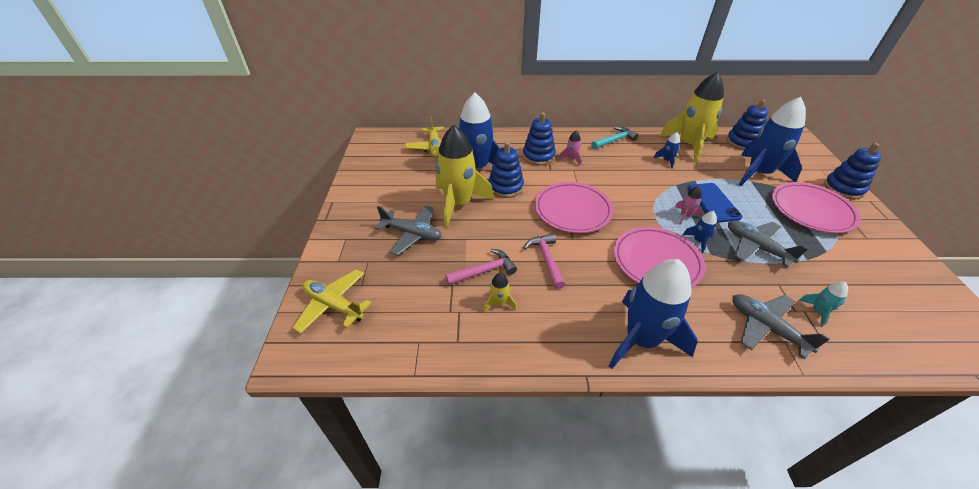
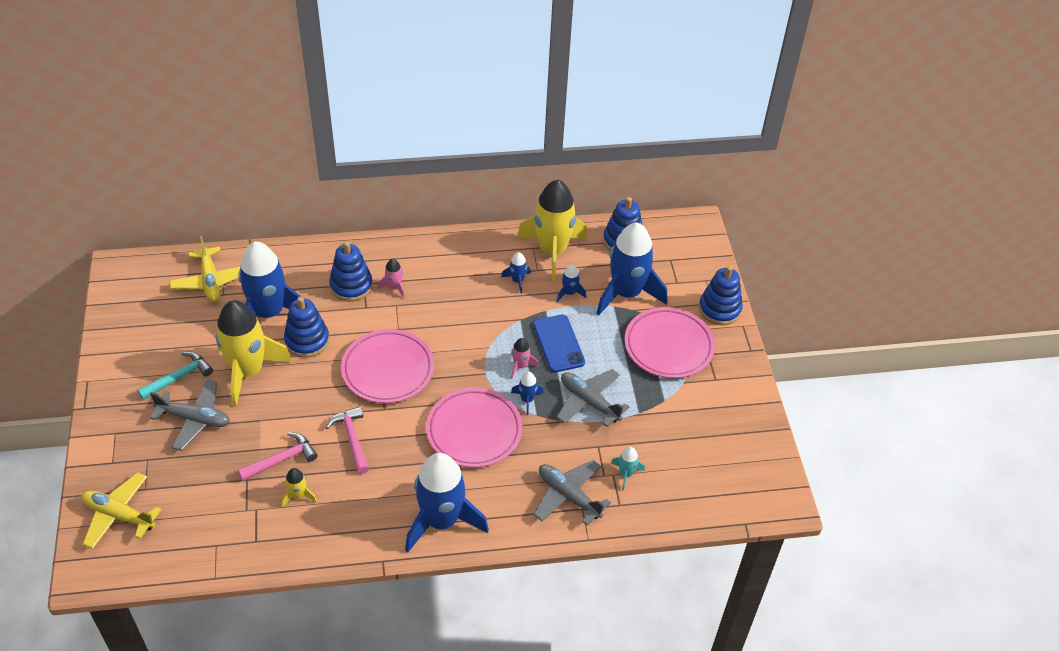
camera: 10 degrees left, 5 degrees up
turquoise hammer [591,127,638,149] -> turquoise hammer moved to [137,352,213,400]
none -> blue rocket [557,265,586,302]

